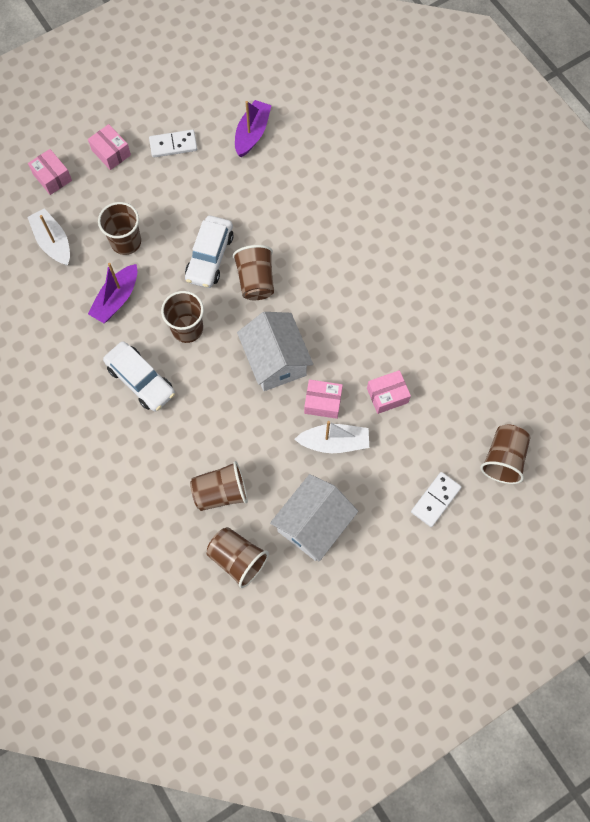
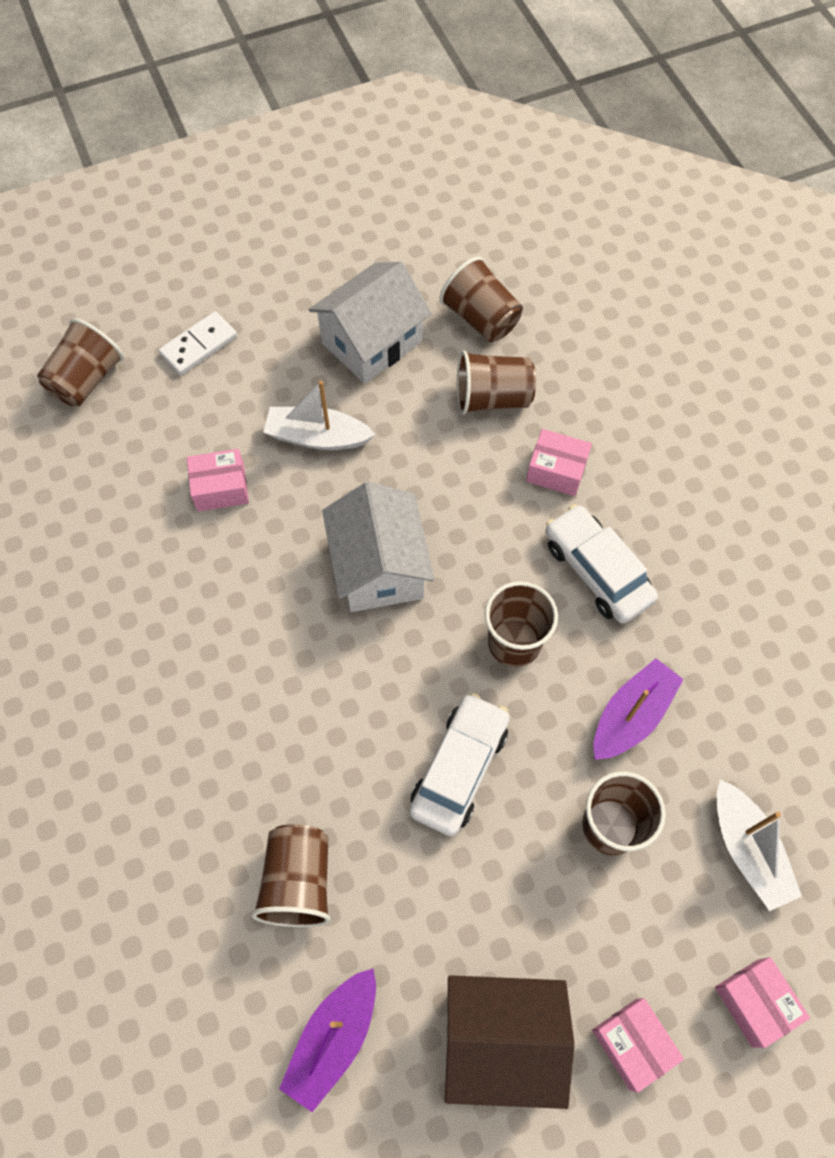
camera: 170 degrees left, 5 degrees down
white domino [149,130,197,158] -> brown house [445,975,574,1109]
brown cup [233,245,274,300] -> brown cup moved to [251,824,331,927]
pink box [304,379,343,419] -> pink box moved to [526,429,592,496]

